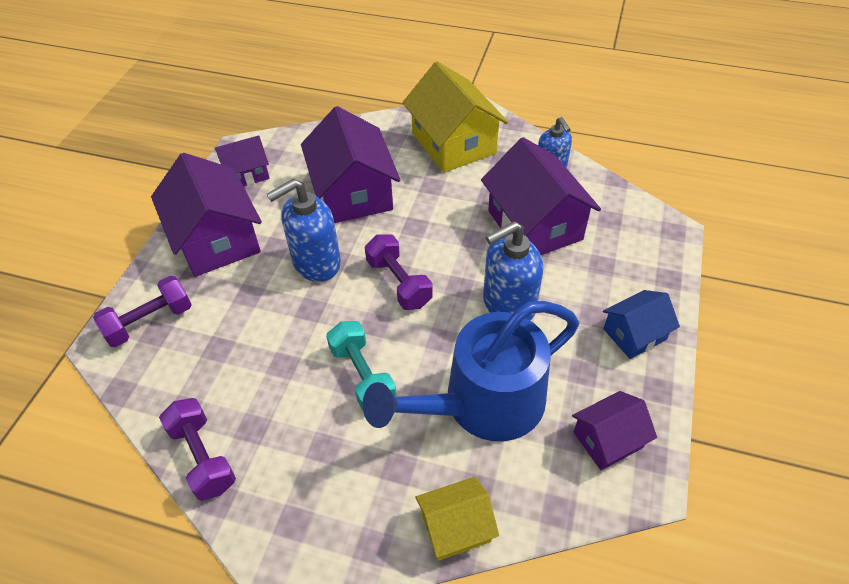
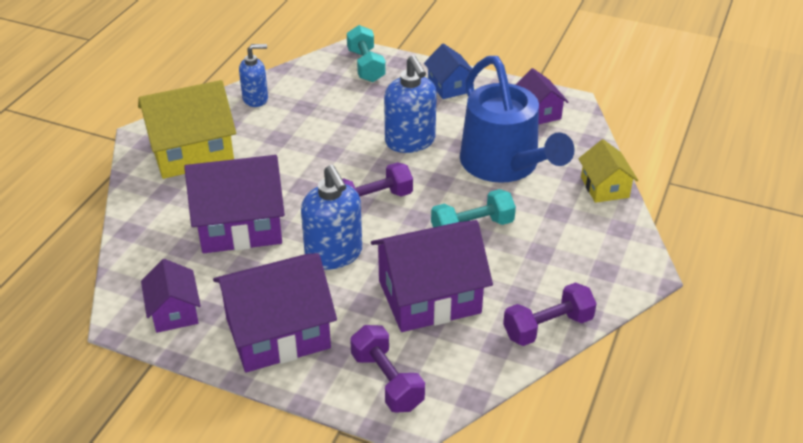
camera: 85 degrees left, 10 degrees down
purple house [481,137,601,255] -> purple house moved to [371,220,493,332]
none -> turquoise dumbbell [347,25,386,82]

